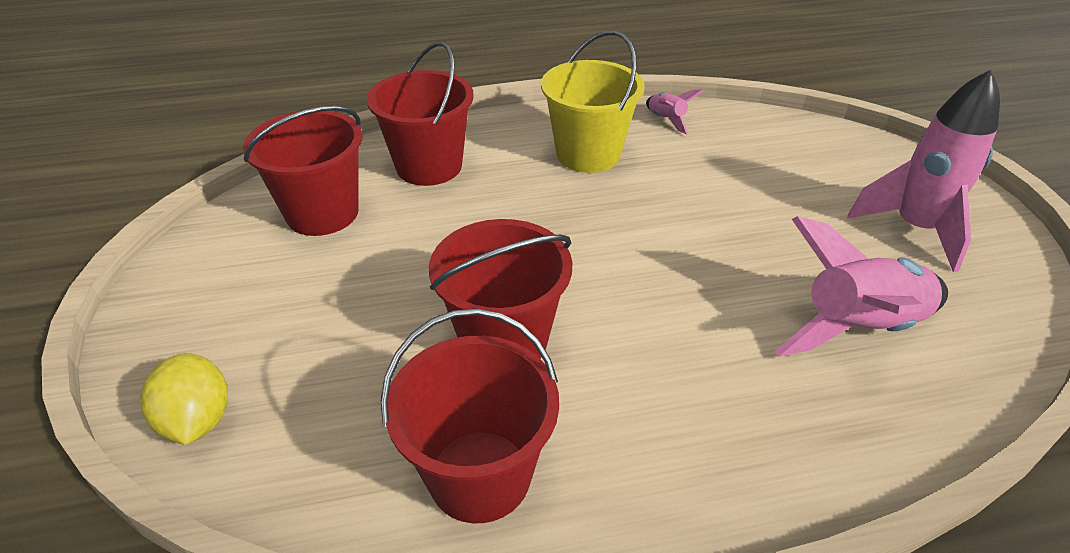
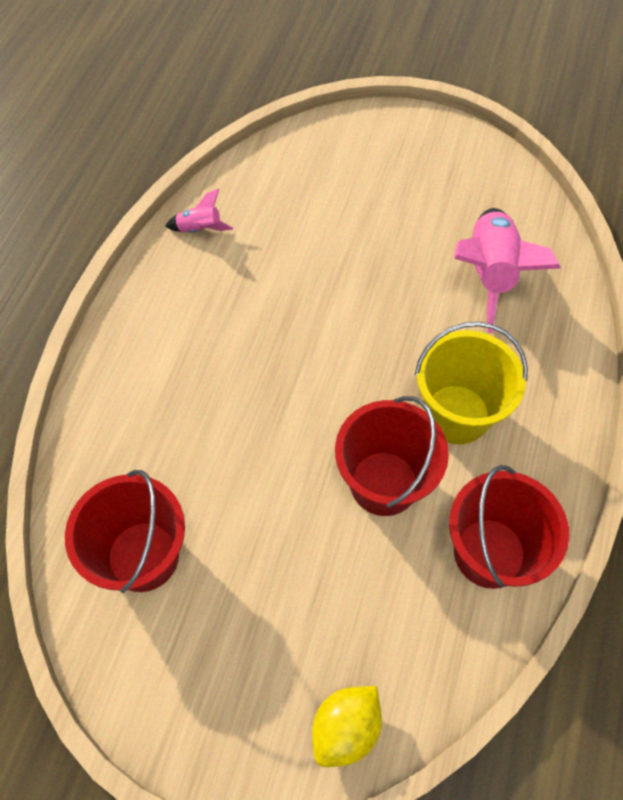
camera: 60 degrees left, 20 degrees up
yellow lemon [140,353,228,445] -> yellow lemon turned 60 degrees counterclockwise [312,686,382,767]
red bucket [367,42,474,186] -> none
yellow bucket [541,31,645,173] -> yellow bucket moved to [415,322,528,444]
pink rocket [847,70,1000,272] -> none

